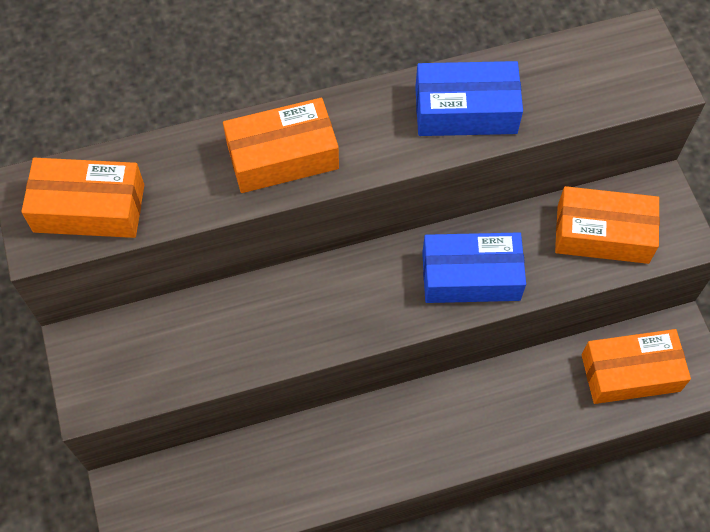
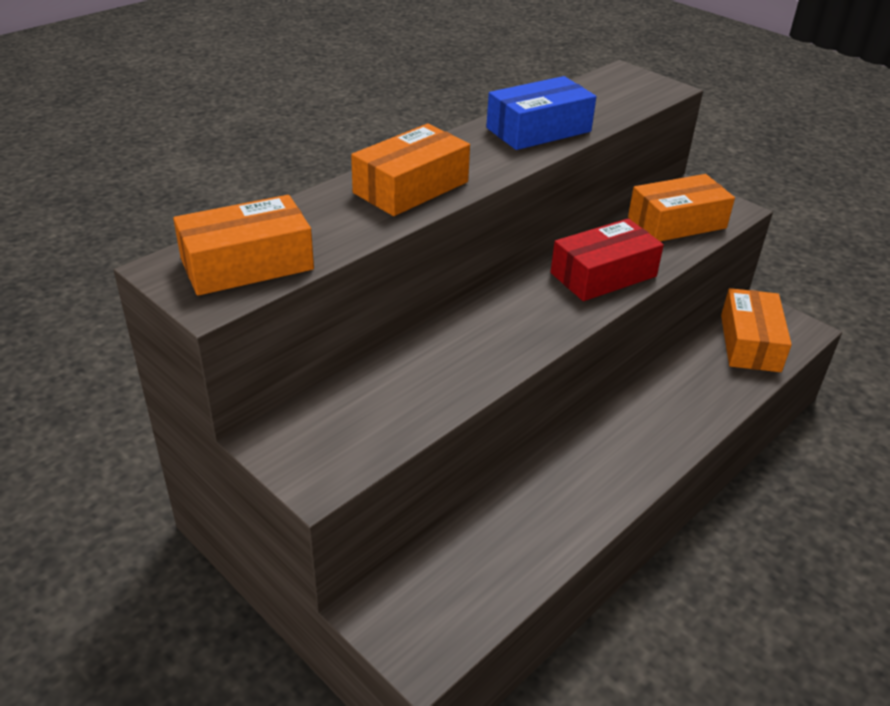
camera: 30 degrees left, 25 degrees down
blue box [422,232,526,303] -> red box [551,218,664,301]
orange box [582,329,691,404] -> orange box turned 45 degrees counterclockwise [721,288,792,372]

